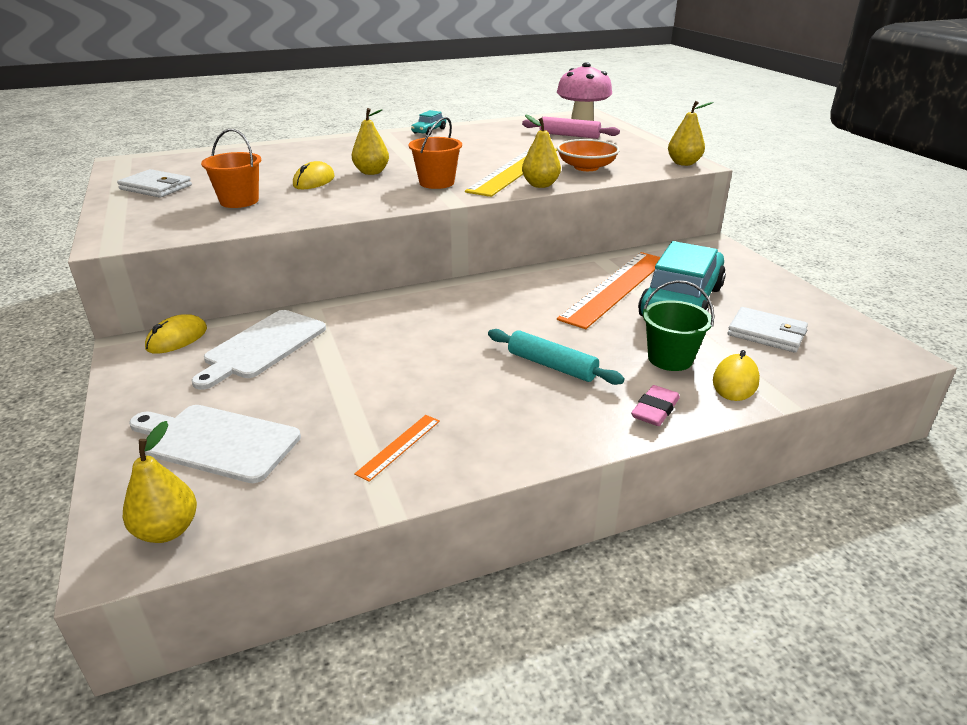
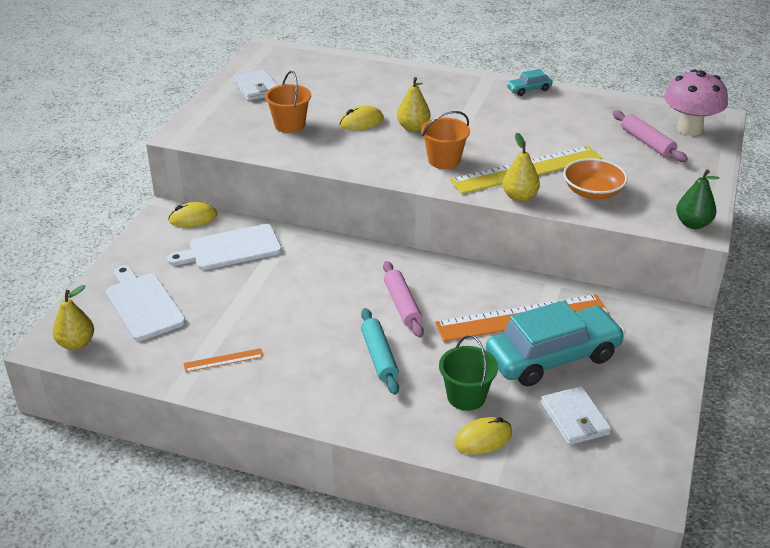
camera: 40 degrees right, 5 degrees up
pink eraser [631,385,680,426] -> none
yellow pear [668,101,714,166] -> green pear [676,170,719,229]
none -> pink rolling pin [383,261,424,338]

